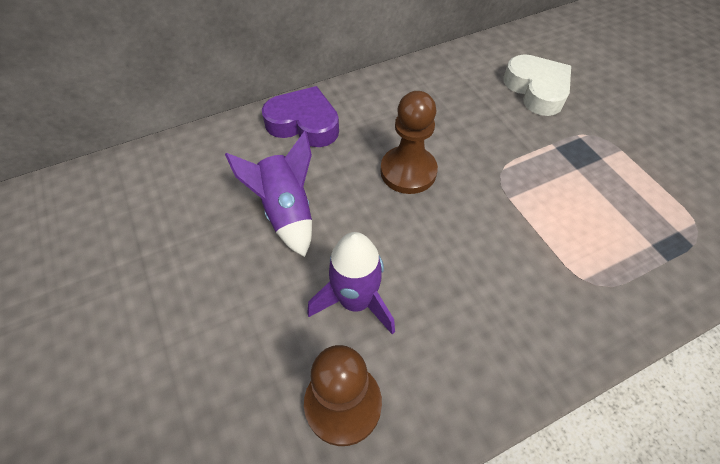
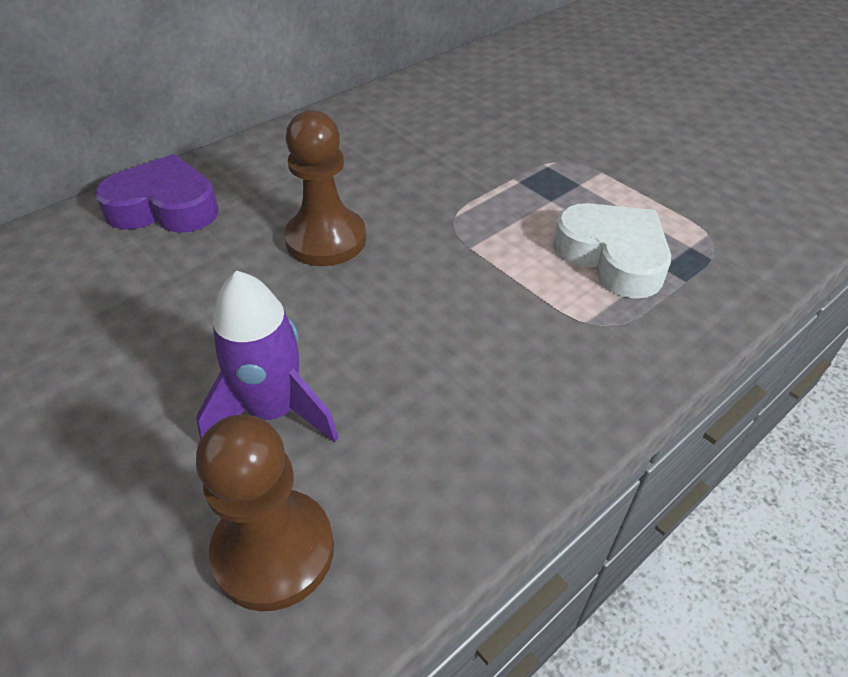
camera: 15 degrees left, 10 degrees down
purple rocket [225,131,312,257] -> none
white heart [503,54,571,116] -> white heart moved to [553,203,671,299]

